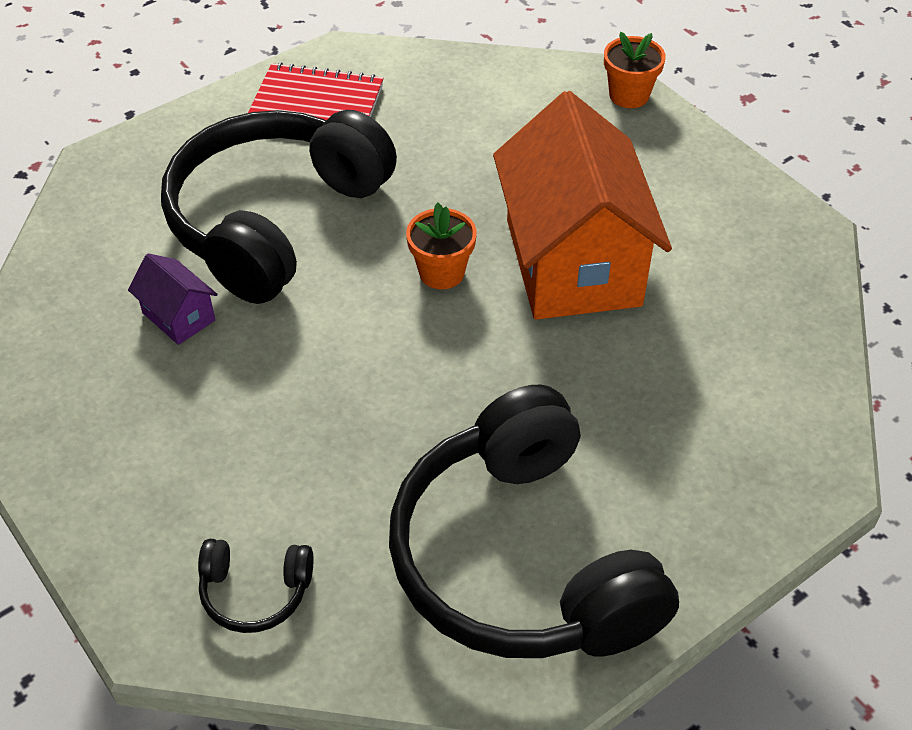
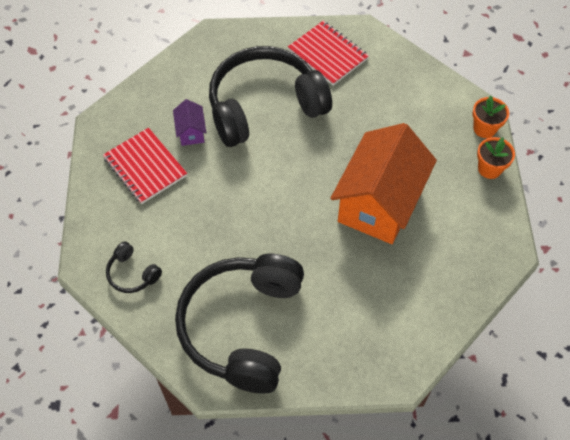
camera: 35 degrees right, 10 degrees up
orange flower pot [406,203,477,289] -> orange flower pot moved to [477,137,515,179]
none -> red notebook [103,128,187,204]

